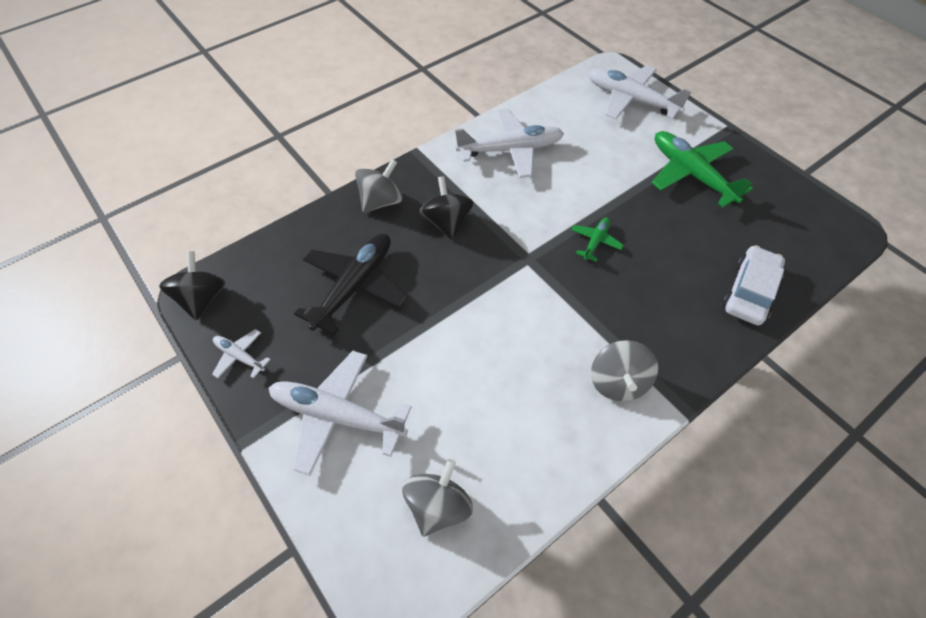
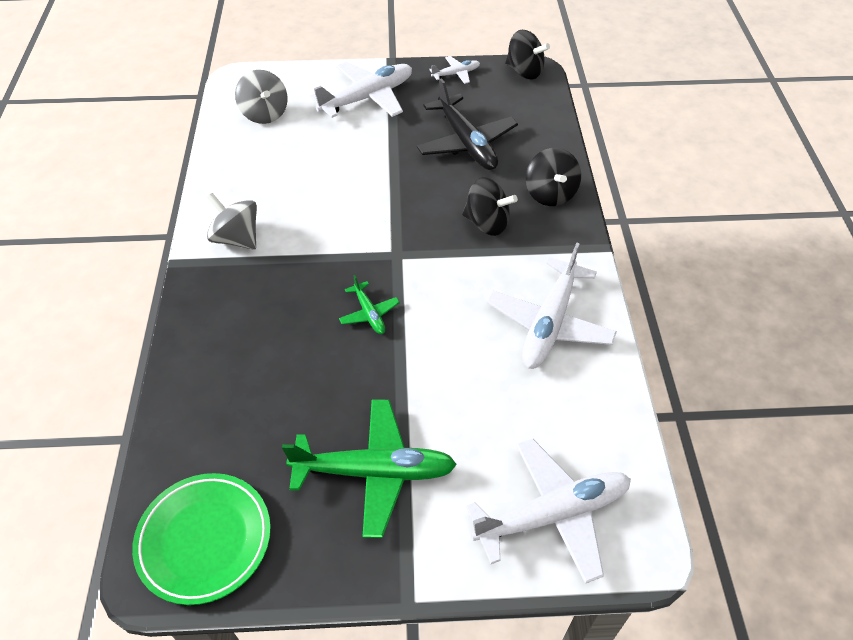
camera: 125 degrees right, 5 degrees down
grey spinning top [355,159,403,213] -> black spinning top [526,148,581,206]
white car [722,245,785,325] -> none
none -> green plate [132,473,271,605]

